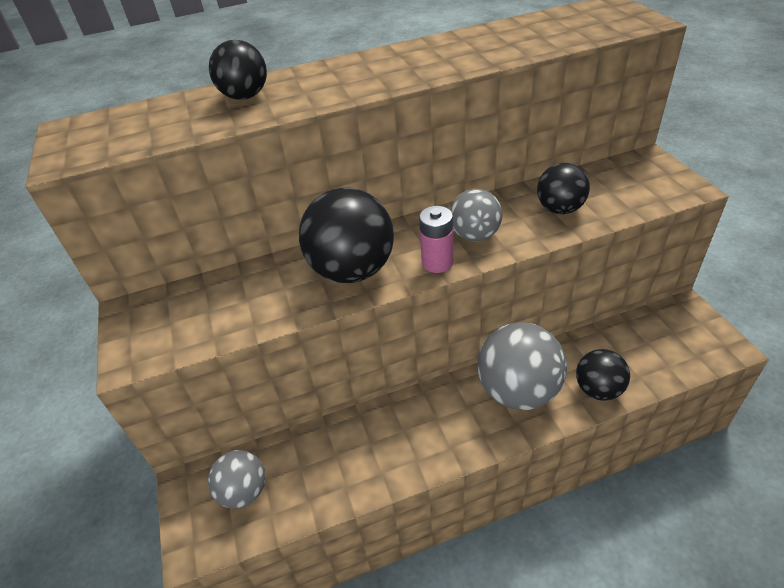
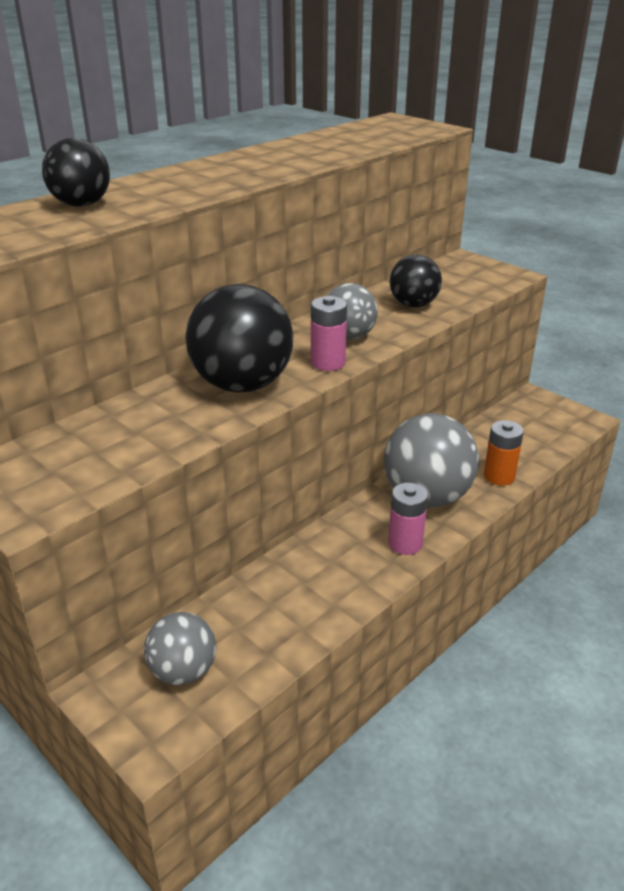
camera: 30 degrees left, 10 degrees down
black ball [576,349,630,401] -> orange battery [484,420,524,486]
none -> pink battery [388,483,428,555]

